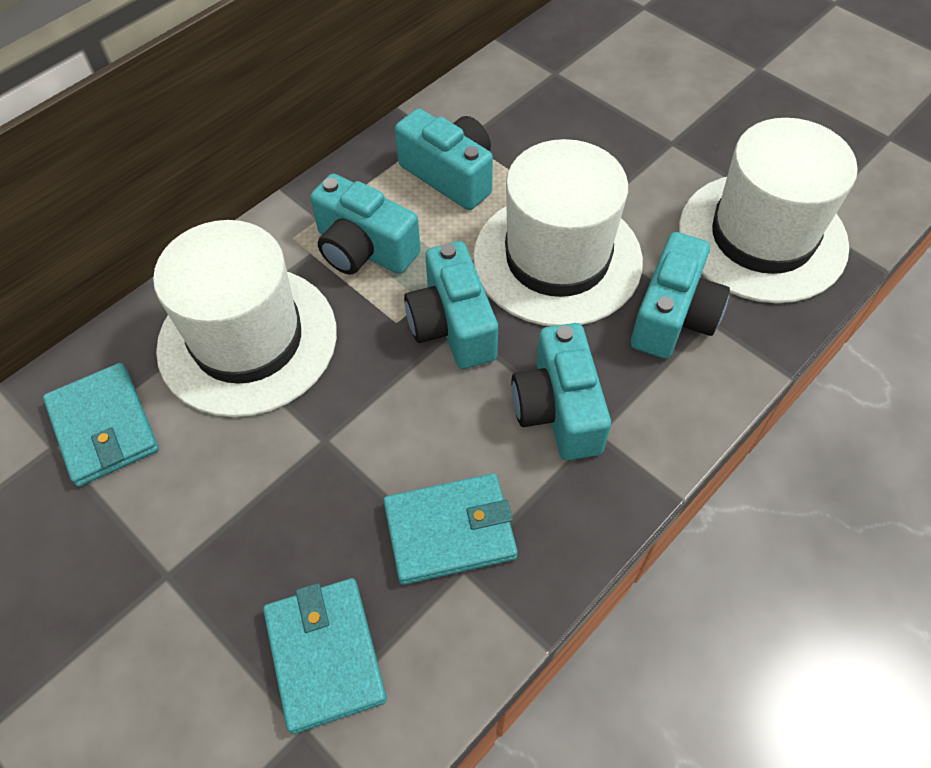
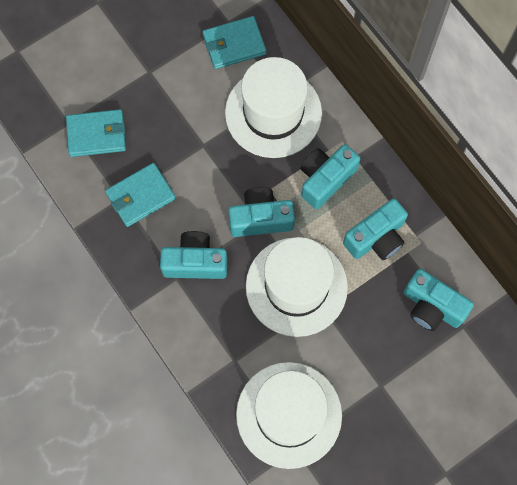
camera: 100 degrees right, 15 degrees up
turquoise wallet [383,473,518,585] -> turquoise wallet turned 60 degrees clockwise [105,163,176,227]
turquoise camera [631,232,730,359] -> turquoise camera moved to [404,269,474,331]

